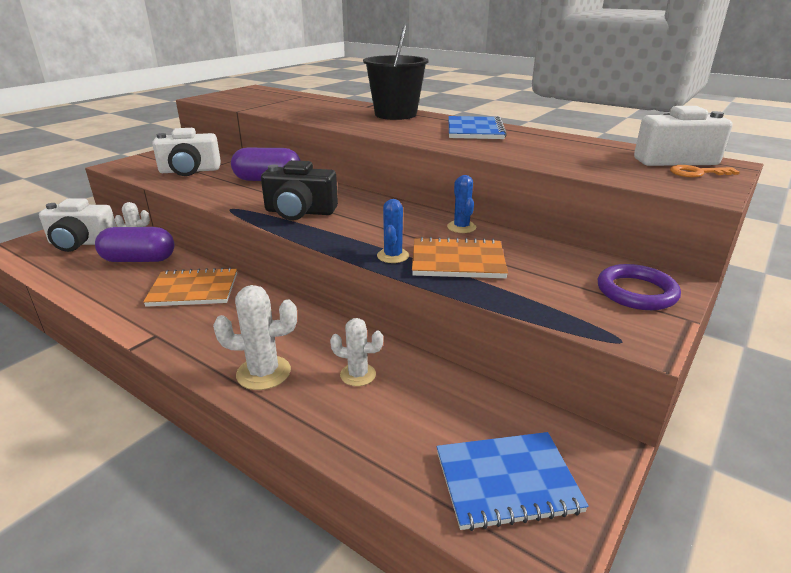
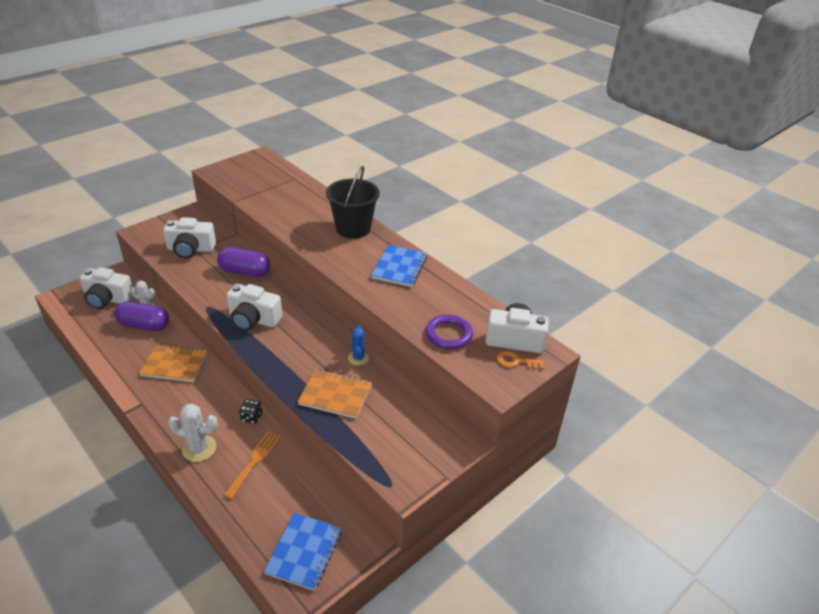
camera: 10 degrees right, 10 degrees up
black camera [261,160,338,220] -> white camera [226,284,282,331]
white cactus [330,318,383,386] -> orange fork [224,432,281,499]
blue cactus [377,199,409,263] -> none
blue notebook [437,432,589,531] -> blue notebook turned 75 degrees counterclockwise [264,513,342,591]
purple ring [598,264,681,310] -> purple ring moved to [426,315,473,349]
none -> black dice [239,399,262,424]

